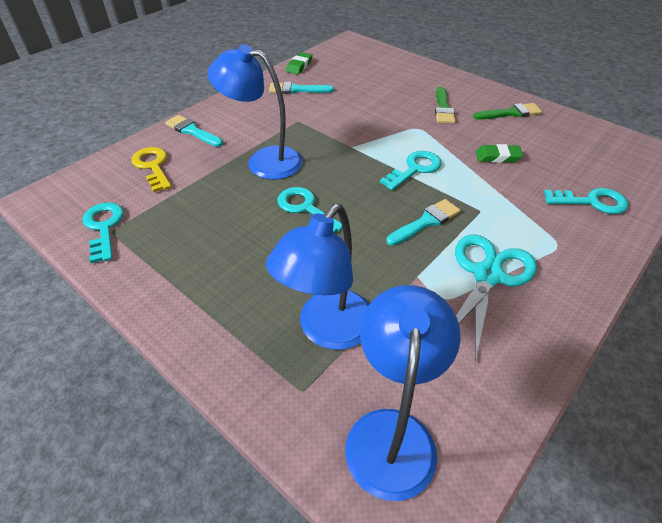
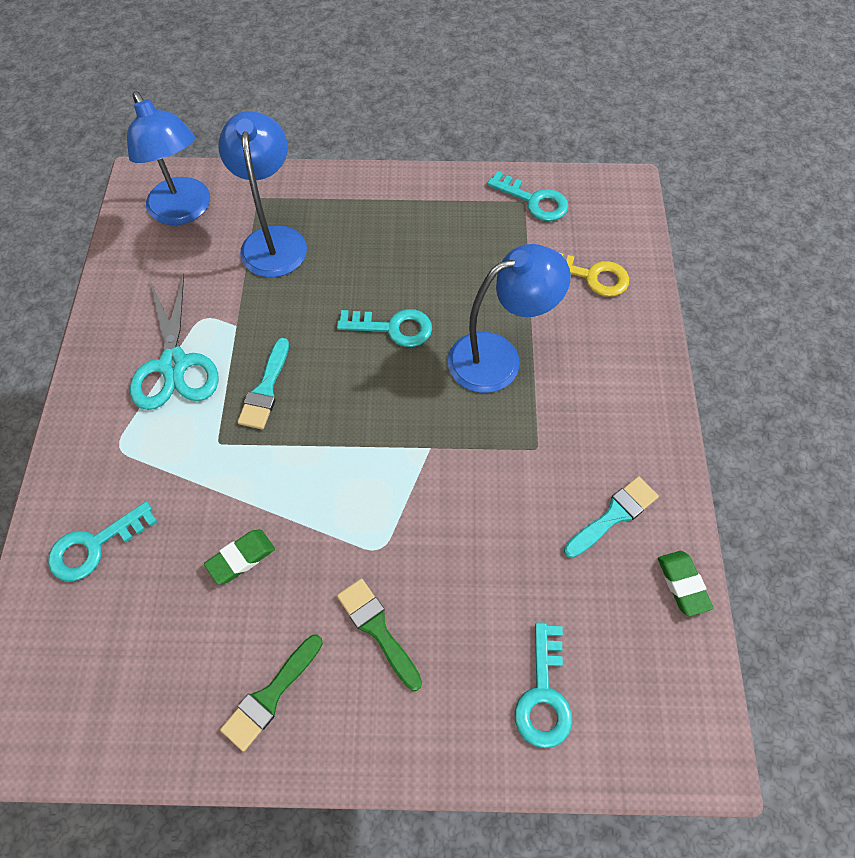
camera: 140 degrees right, 15 degrees up
turquoise brush [165,115,223,147] -> none
turquoise key [380,151,442,190] -> turquoise key moved to [515,622,573,748]

